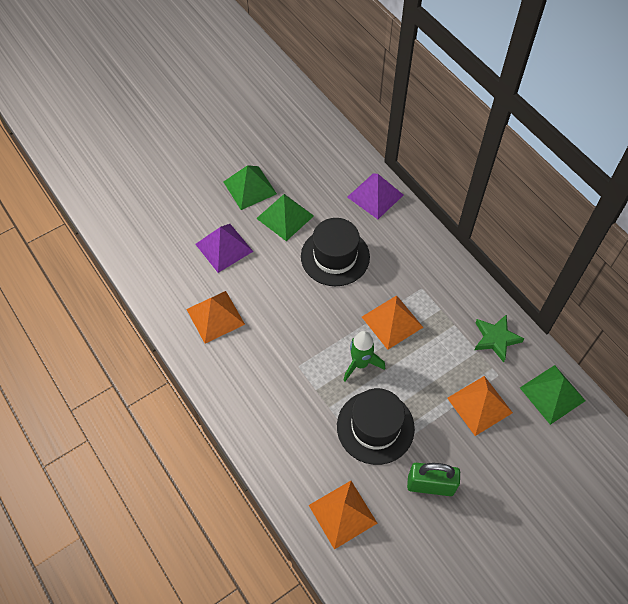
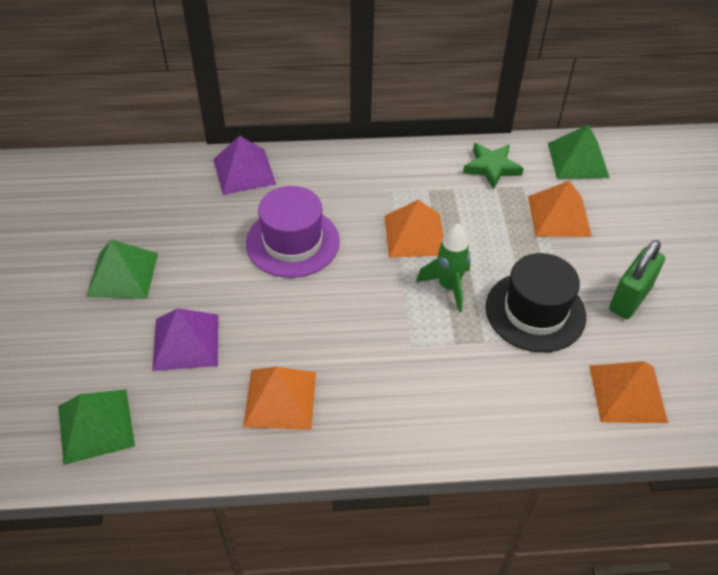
camera: 60 degrees left, 10 degrees down
green pyramid [256,194,314,241] -> green pyramid moved to [58,389,135,465]
black hat [301,218,370,286] -> purple hat [246,186,340,278]

